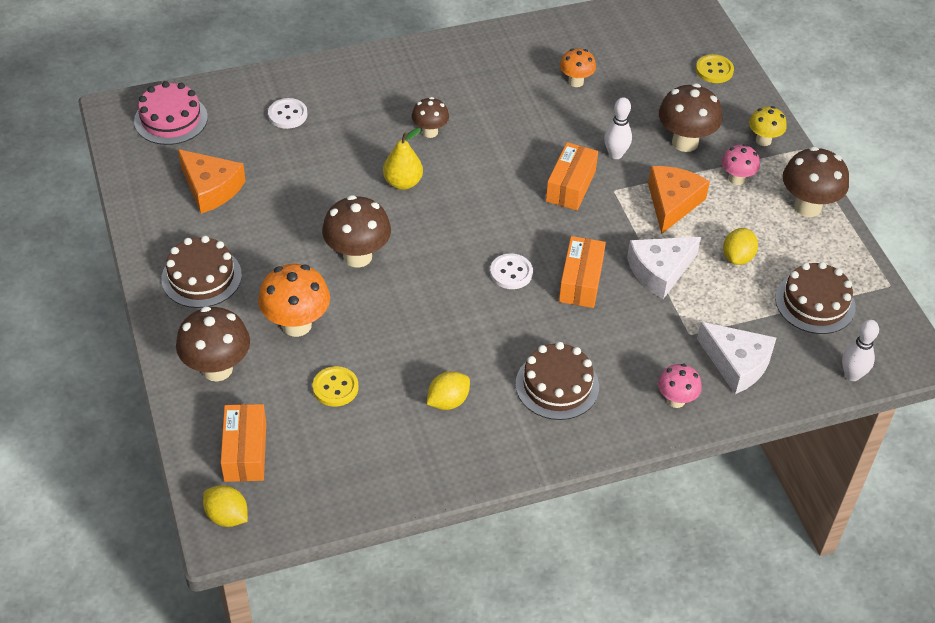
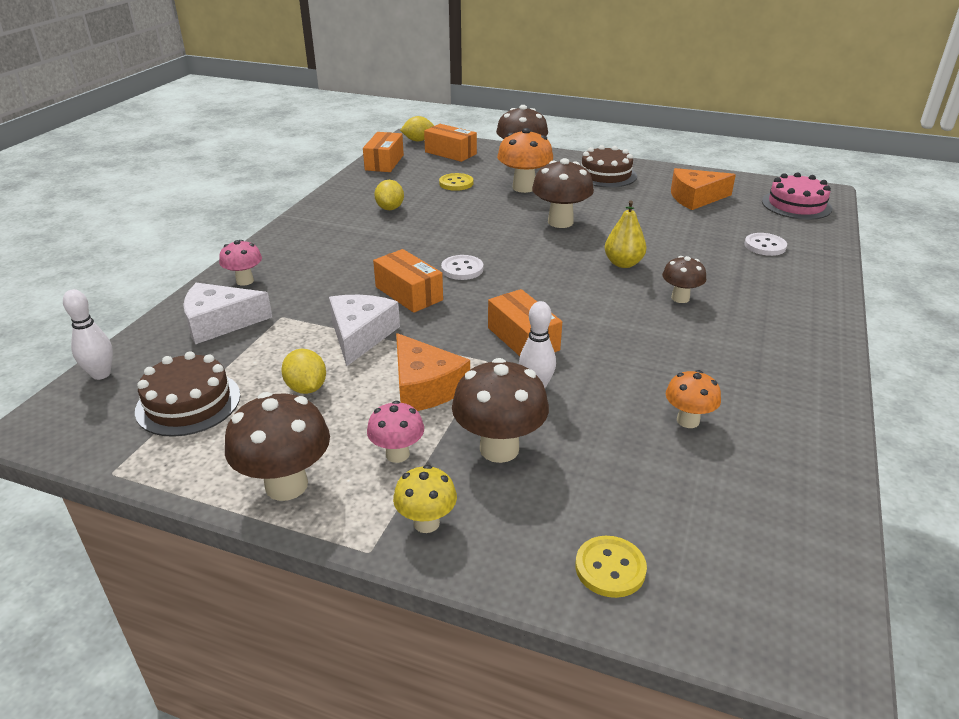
camera: 130 degrees right, 15 degrees down
brown cake [516,342,599,420] -> none
none -> orange box [363,132,404,172]

